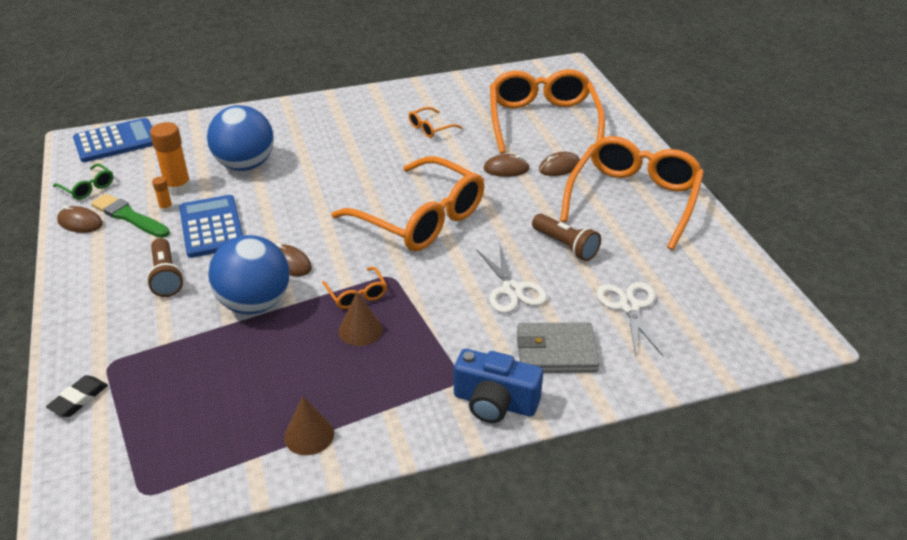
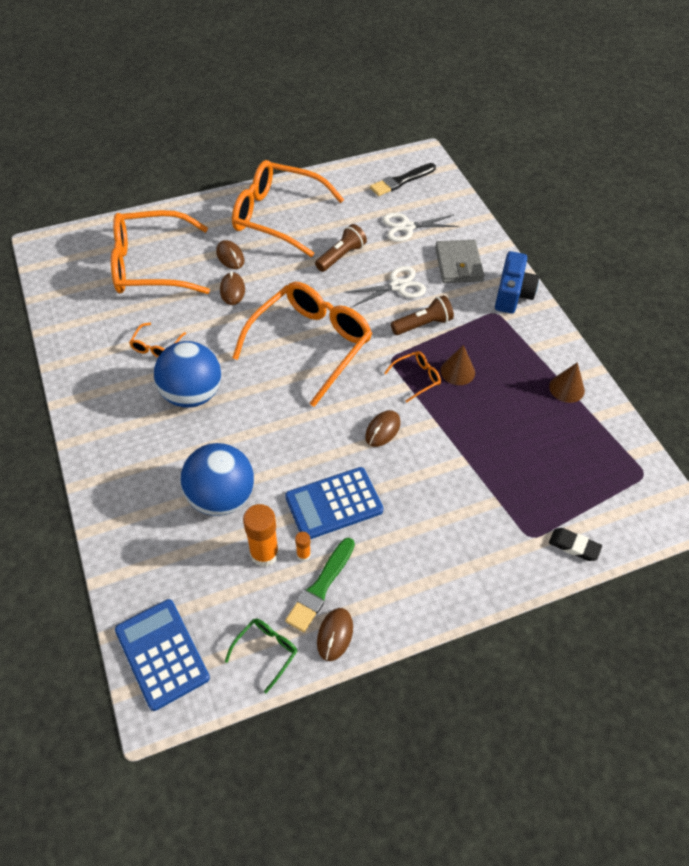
camera: 95 degrees left, 15 degrees up
brown flashlight [146,238,184,297] -> brown flashlight moved to [391,295,454,335]
blue ball [208,235,289,314] -> blue ball moved to [154,341,221,408]
orange glasses [409,107,463,138] -> orange glasses turned 60 degrees clockwise [129,323,186,357]
none -> black brush [370,163,436,196]

